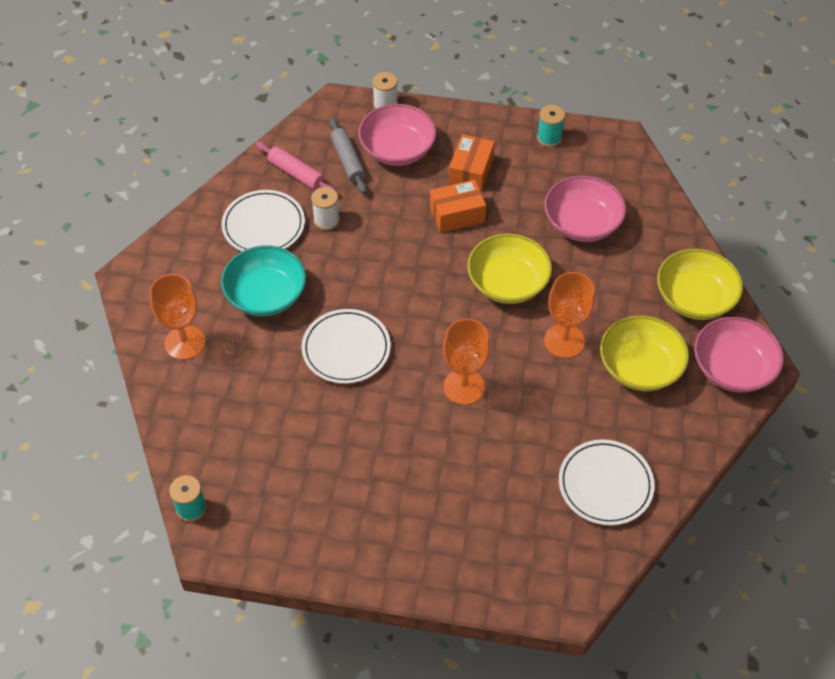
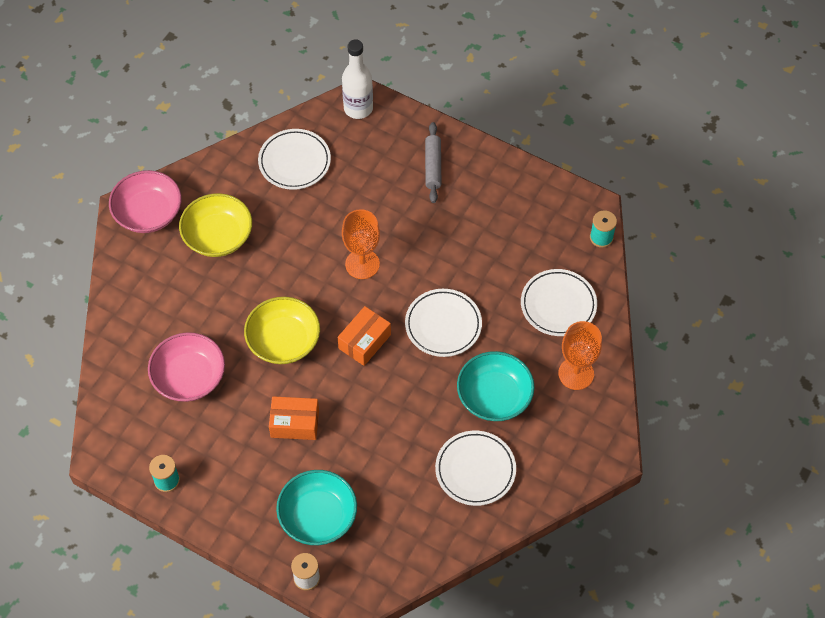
camera: 160 degrees left, 5 degrees up
pink rolling pin [256,142,337,192] -> none
white spool [311,187,340,230] -> none
grey rolling pin [329,118,367,194] -> grey rolling pin moved to [425,122,441,203]
pink bowl [358,104,436,166] -> turquoise bowl [276,470,357,545]
orange box [449,134,495,192] -> orange box moved to [338,306,391,366]
orange goblet [544,272,595,358] -> none
yellow bowl [657,248,743,320] -> none
none -> white bottle [342,39,373,119]
none -> white plate [521,269,597,336]

